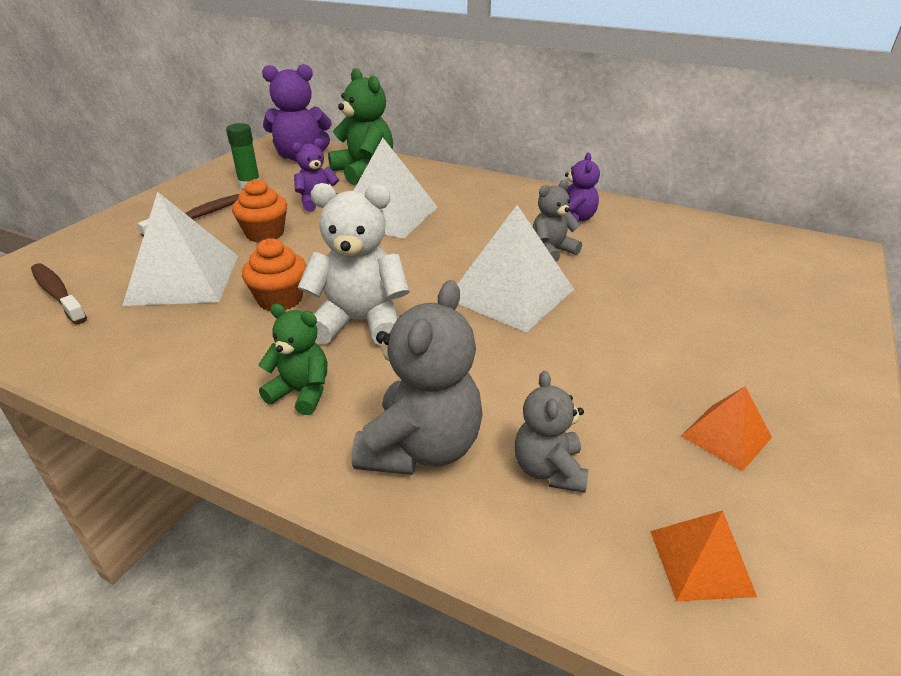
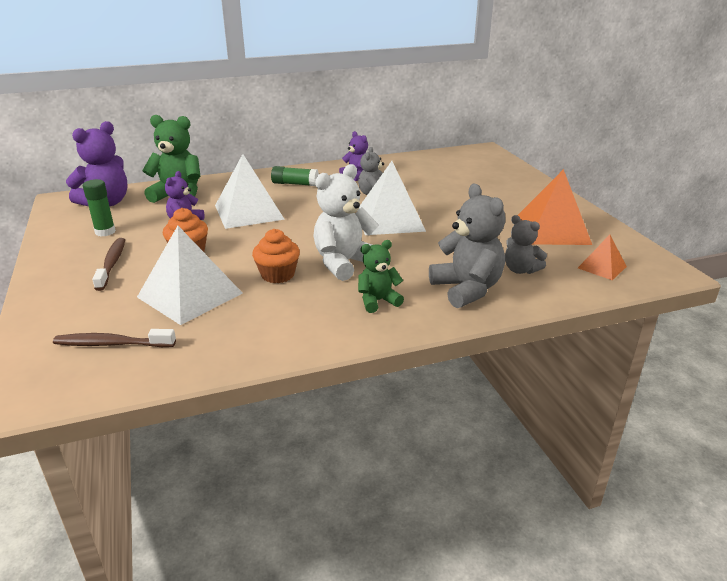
camera: 45 degrees left, 5 degrees down
orange pyramid [681,386,772,472] -> orange pyramid [517,169,592,245], size x1.93
none -> green glue stick [271,166,319,186]

